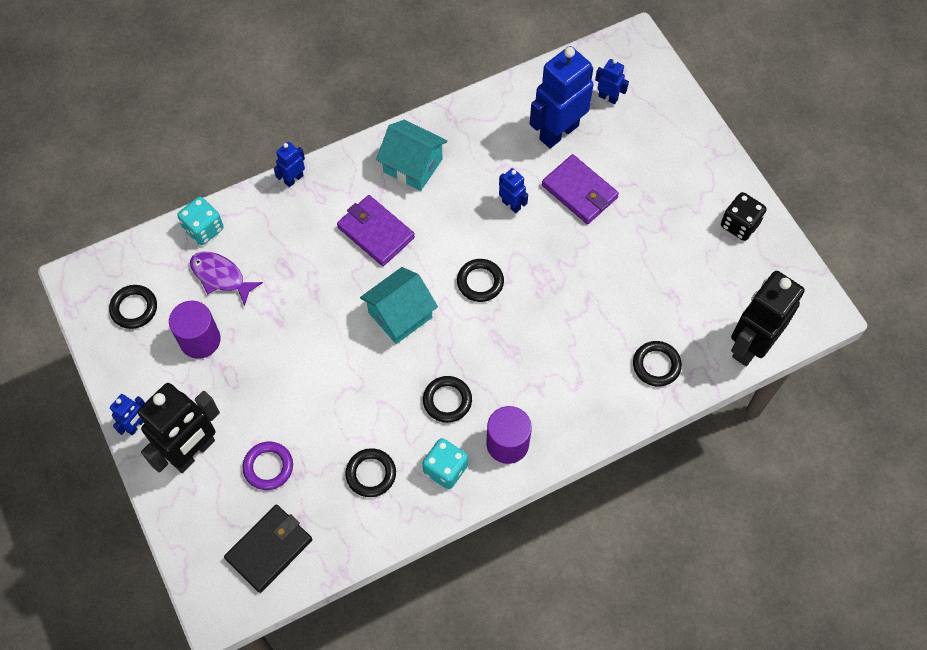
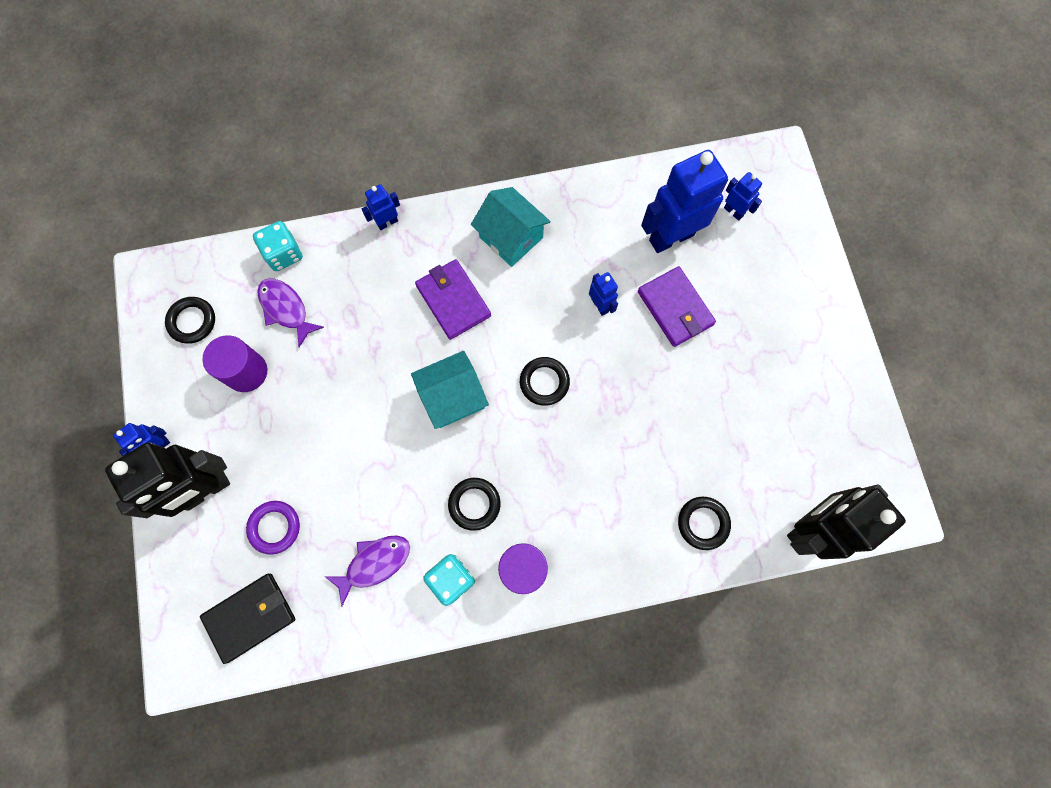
camera: 15 degrees right, 10 degrees up
black ring [345,448,396,497] -> purple fish [324,535,410,607]
black dice [721,192,767,241] -> none

